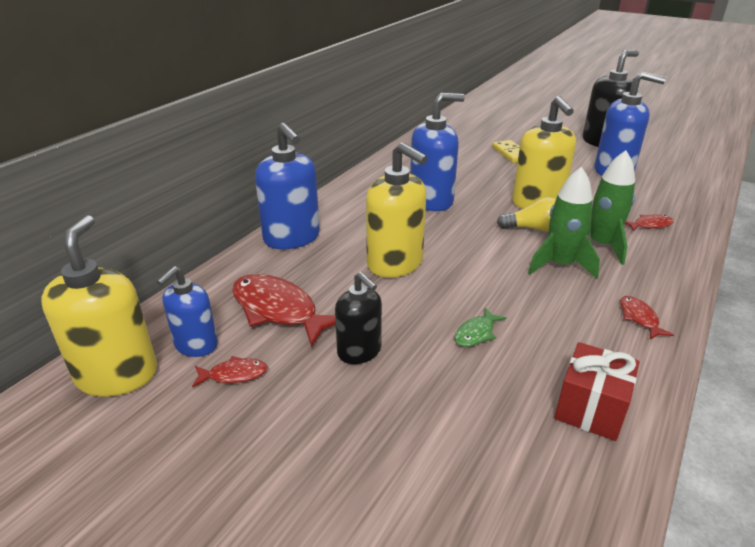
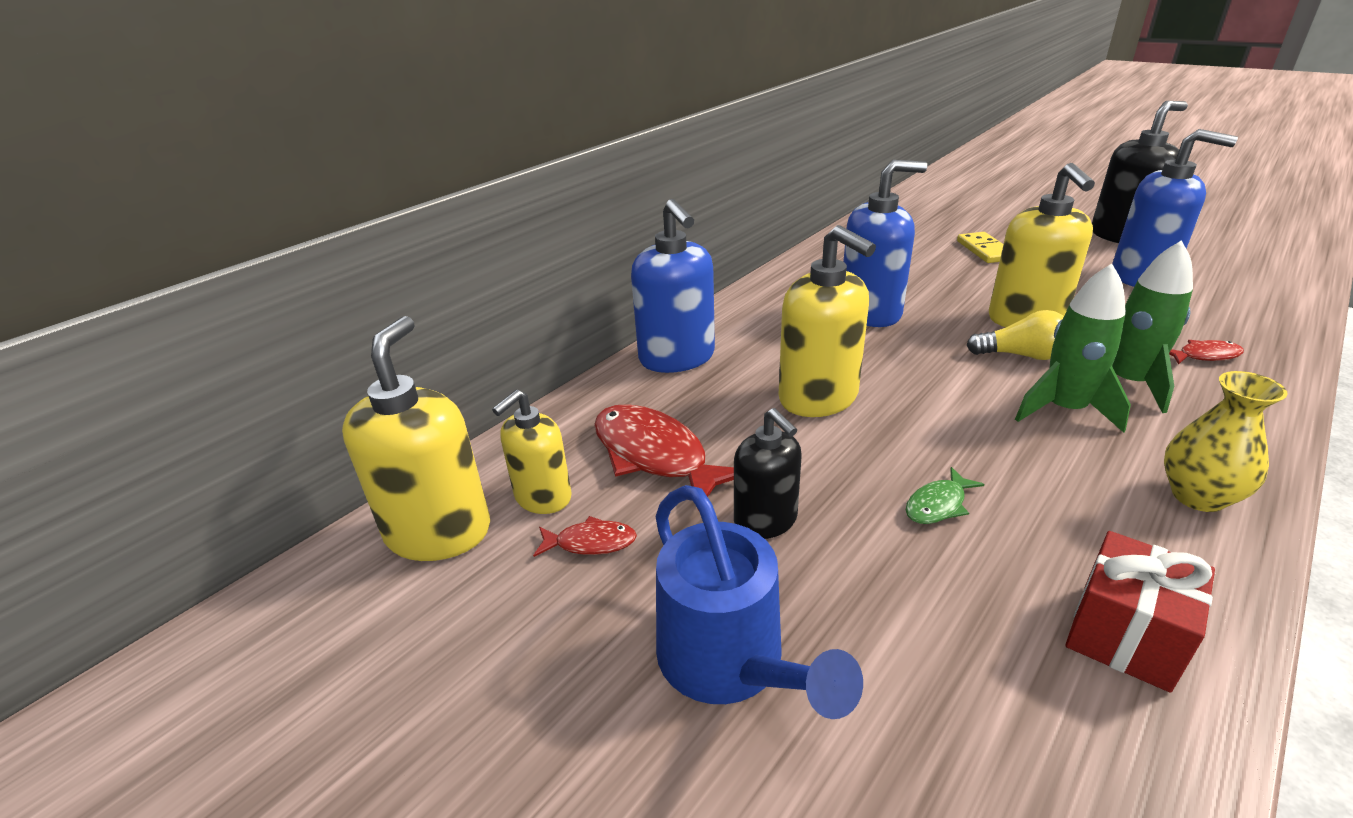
camera: 10 degrees right, 0 degrees up
blue soap dispenser [157,266,218,357] -> yellow soap dispenser [492,390,572,514]
red fish [620,296,674,340] -> yellow vase [1164,371,1288,512]
none -> blue watering can [655,485,863,719]

